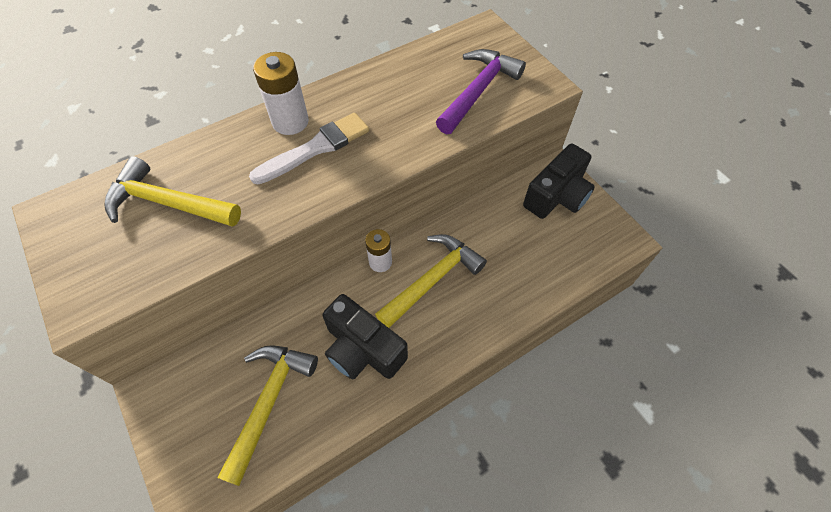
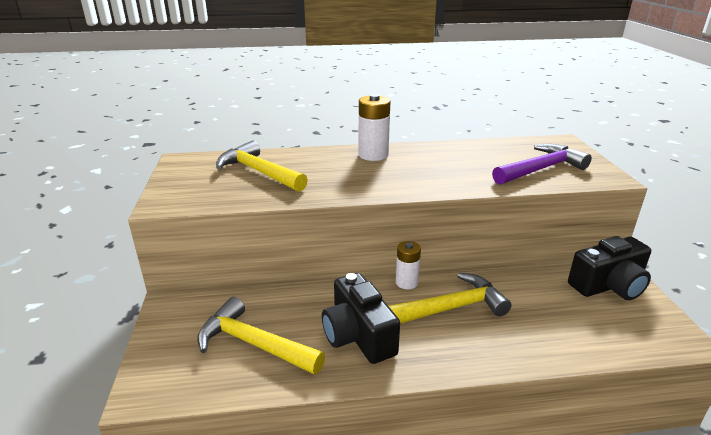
camera: 25 degrees right, 30 degrees down
yellow hammer [217,345,318,486] -> yellow hammer turned 105 degrees counterclockwise [197,297,325,375]
white brush [249,113,369,184] -> none

